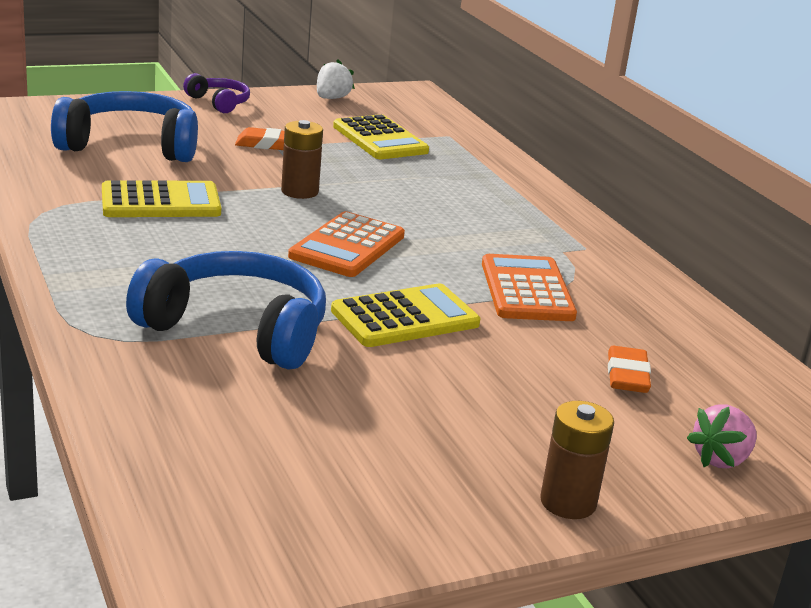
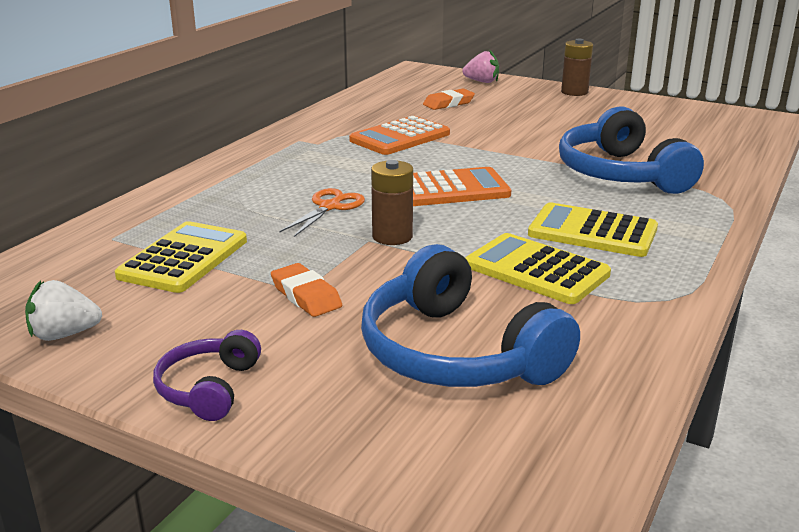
camera: 125 degrees left, 0 degrees up
yellow calculator [331,283,480,347] -> yellow calculator moved to [528,202,658,257]
none -> orange scissors [279,188,365,237]

